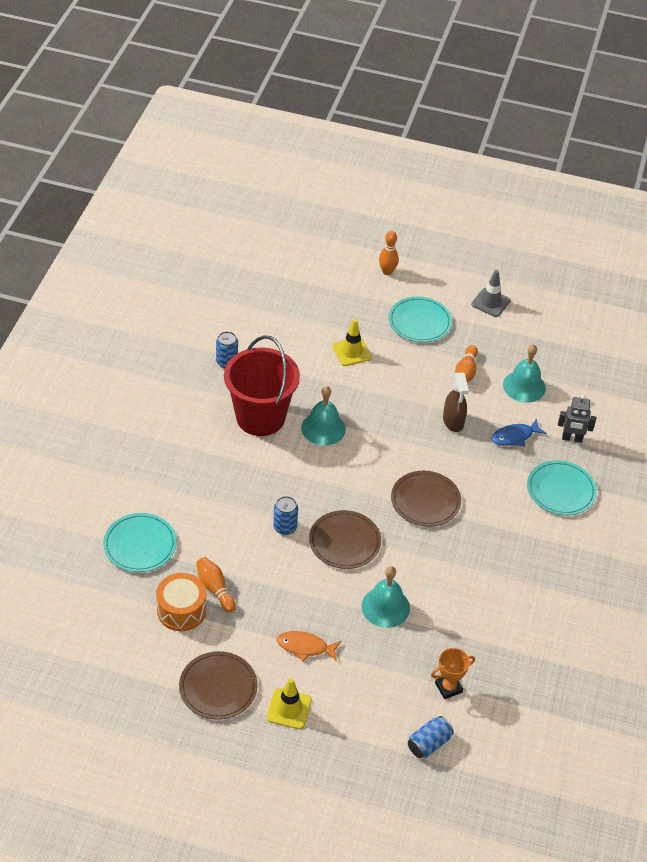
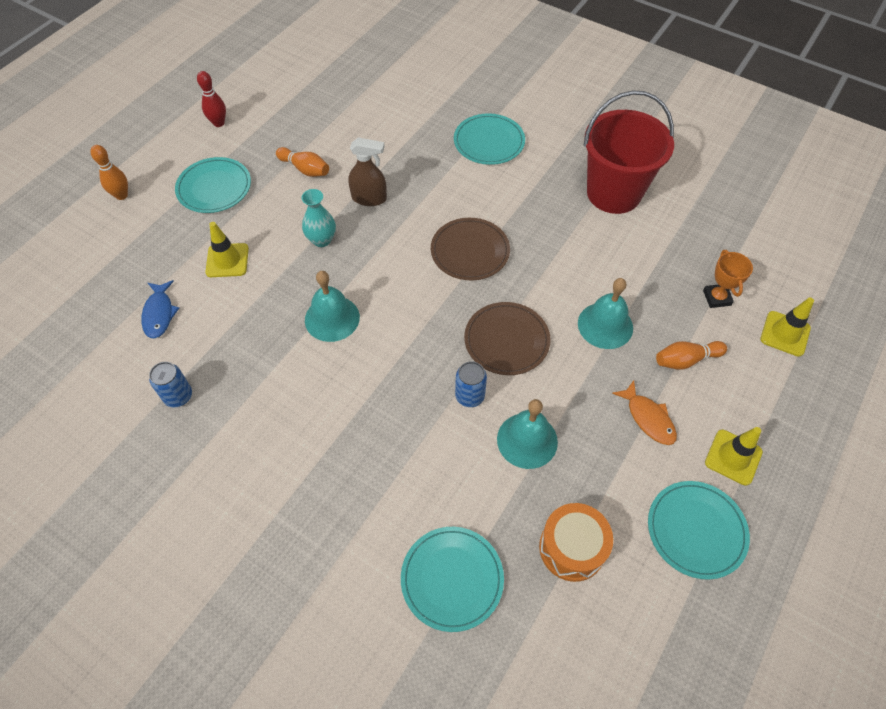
camera: 70 degrees left, 10 degrees up
brown plate [179,651,258,720] -> turquoise plate [648,481,750,580]
orange bowling pin [196,557,236,613] -> orange bowling pin moved to [656,341,727,370]
red bucket [224,335,300,436] -> red bucket moved to [583,90,674,214]
orange fish [277,631,341,661] -> orange fish turned 60 degrees counterclockwise [612,380,677,445]
blue can [408,716,454,758] -> yellow traffic cone [760,298,814,357]
grey traffic cone [471,270,511,317] -> red bowling pin [197,71,226,127]
blue fish [491,419,547,446] -> blue fish moved to [141,280,179,338]
turquoise bell [503,344,546,403] -> turquoise bell moved to [497,399,558,469]
grey robot [558,395,596,443] -> none
none -> turquoise vase [301,189,336,247]

